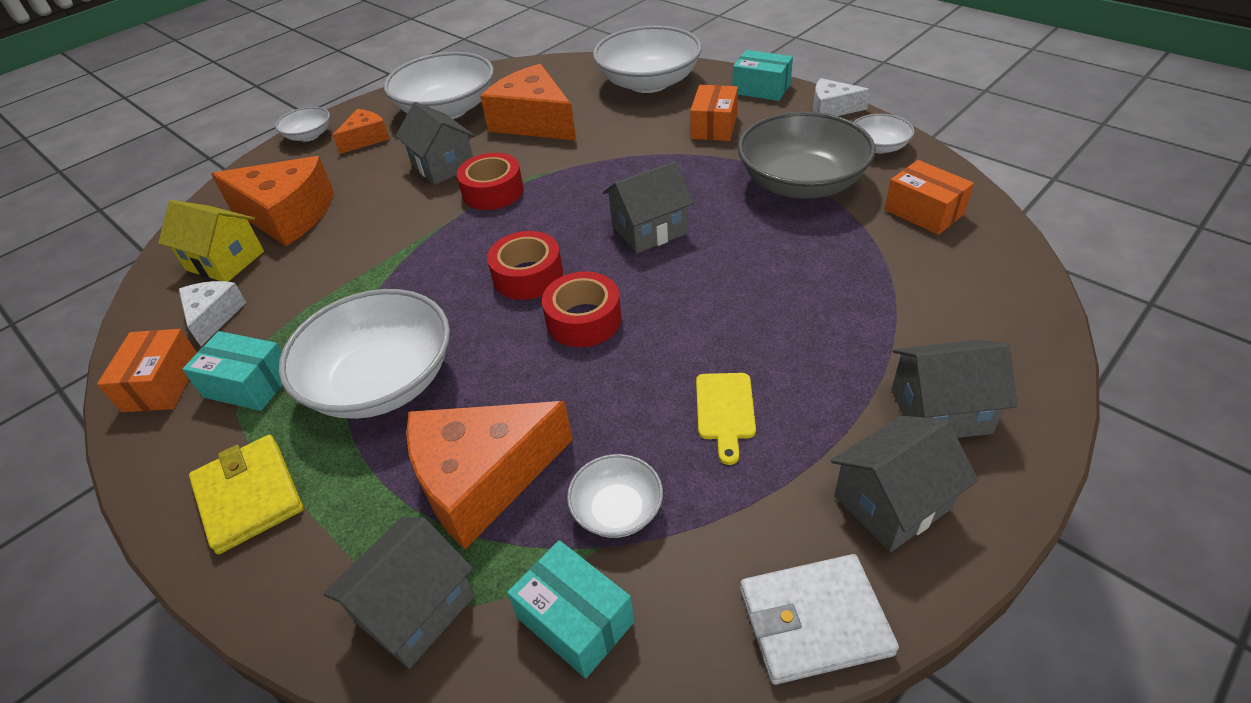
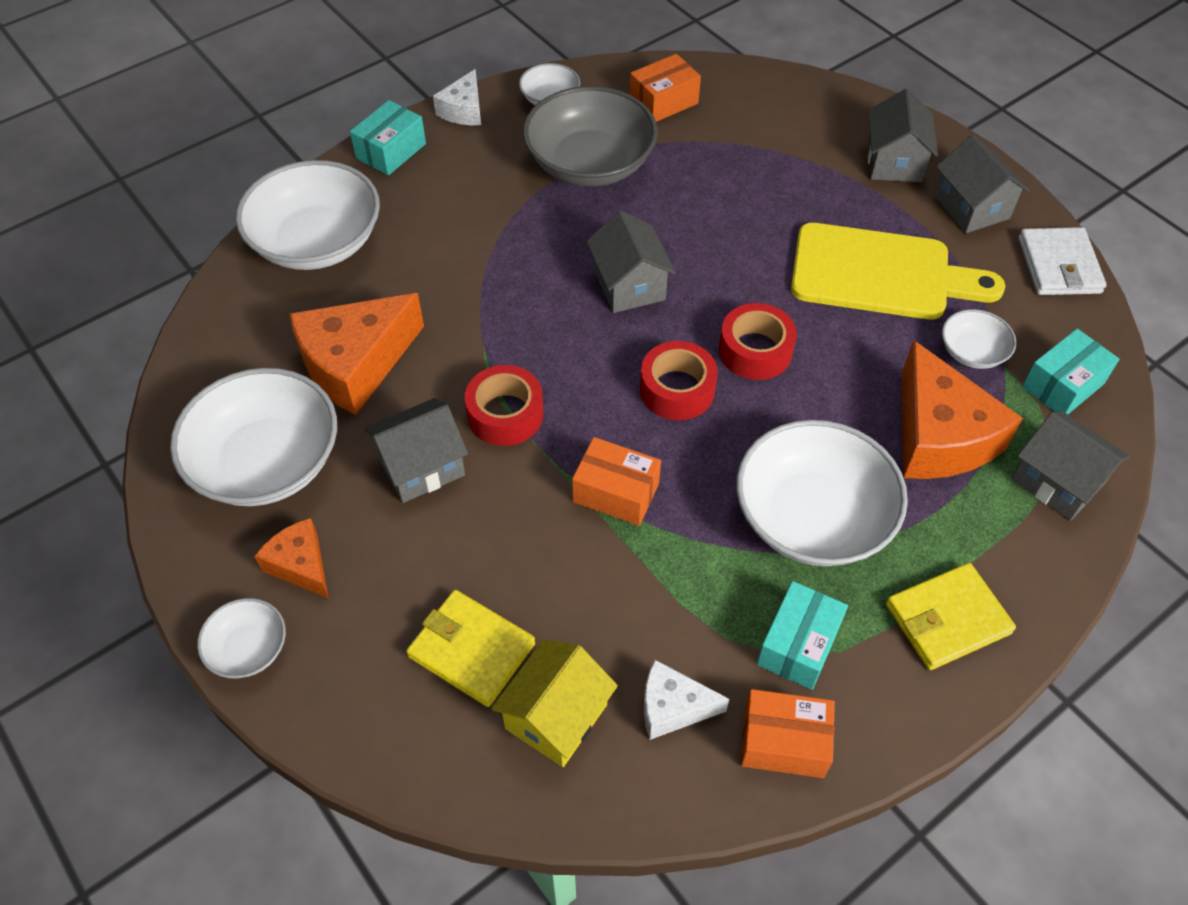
camera: 85 degrees left, 10 degrees up
orange cheese [211,156,334,246] -> yellow wallet [406,590,535,707]
orange box [690,85,738,141] -> orange box moved to [572,437,661,526]
yellow cutting board [696,373,756,465] -> yellow cutting board [791,223,1005,320], size x2.27

